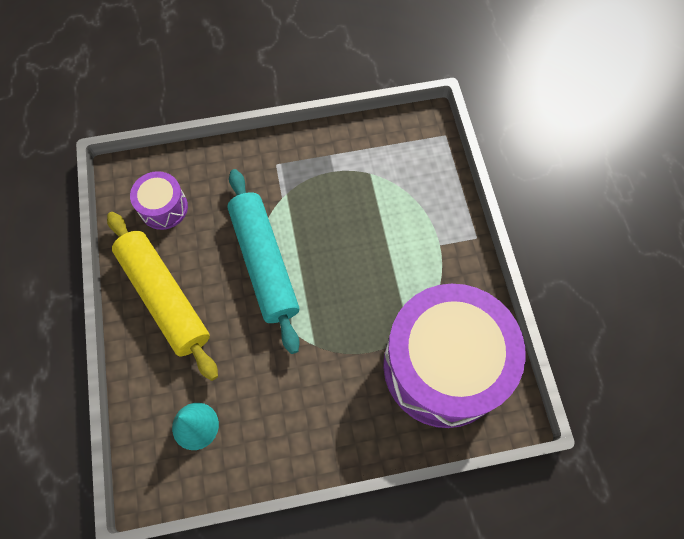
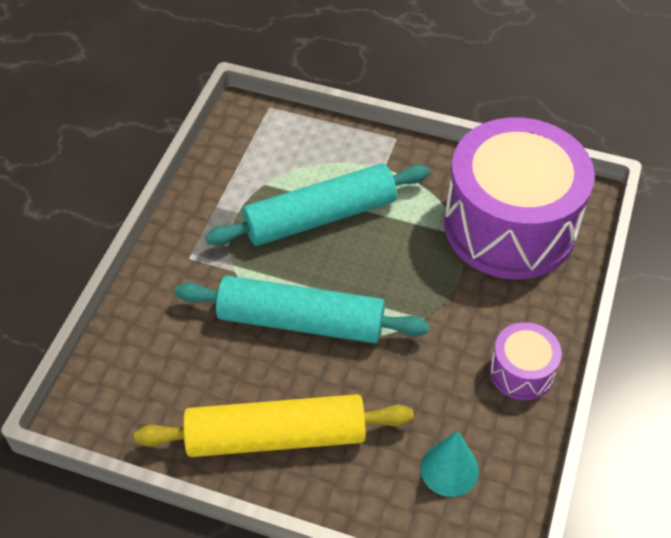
camera: 60 degrees left, 15 degrees down
purple drum [130,171,188,230] -> purple drum moved to [490,322,562,400]
none -> turquoise rolling pin [205,164,430,246]

